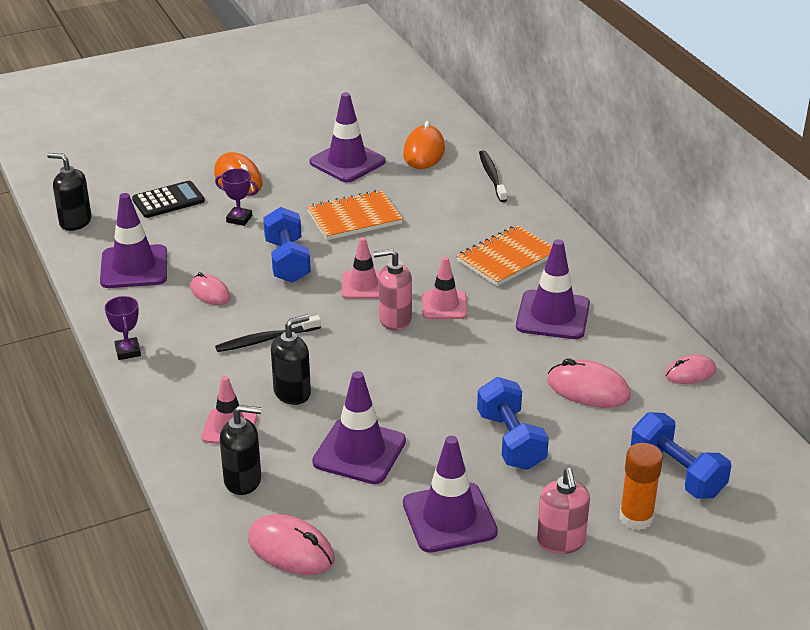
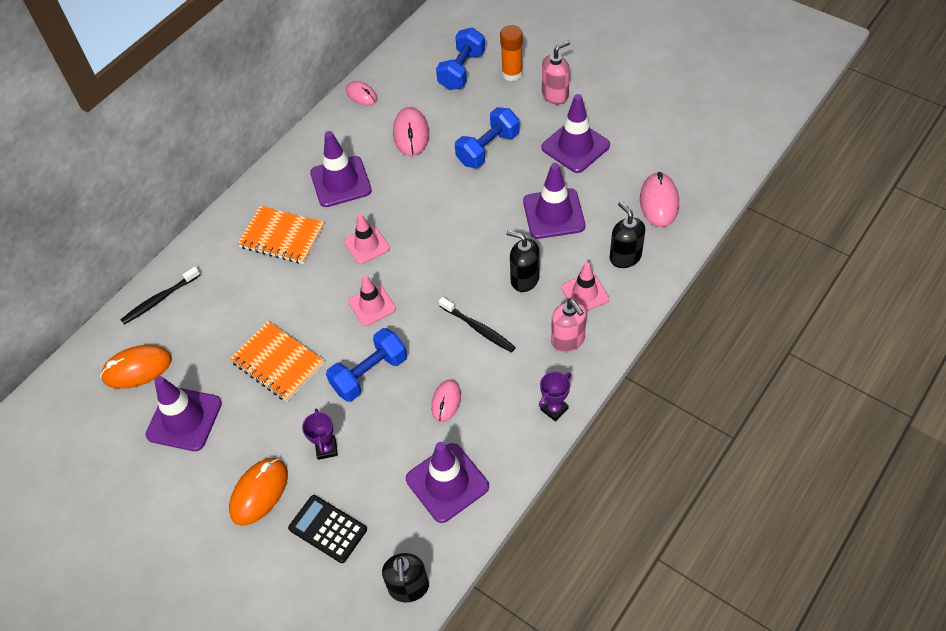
camera: 115 degrees left, 20 degrees up
pink soap dispenser [373,249,412,331] -> pink soap dispenser moved to [551,299,587,352]

